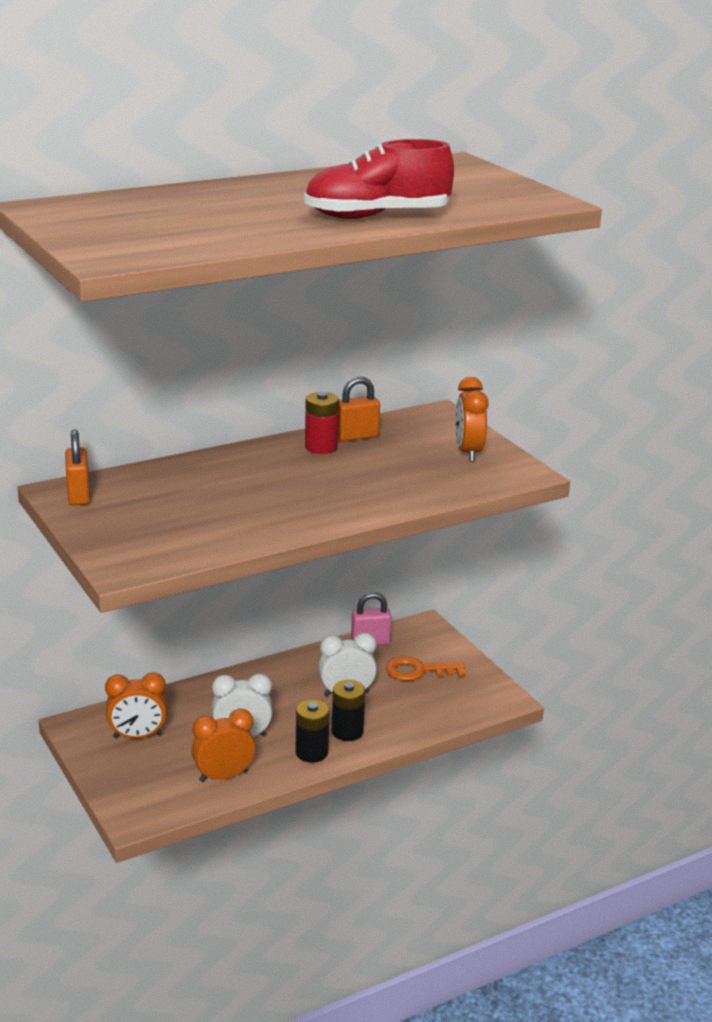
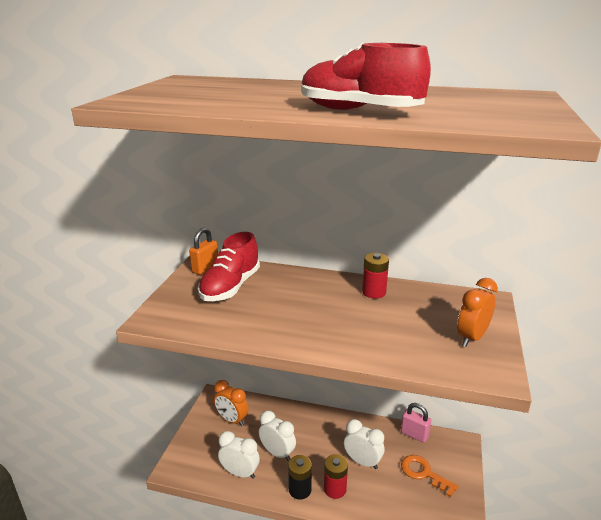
camera: 45 degrees right, 0 degrees up
orange clock [191,709,256,782] -> white clock [218,431,260,479]
black battery [332,680,365,741] -> red battery [324,454,348,499]
orange padlock [338,377,380,442] -> none
none -> red shoe [198,232,260,301]

